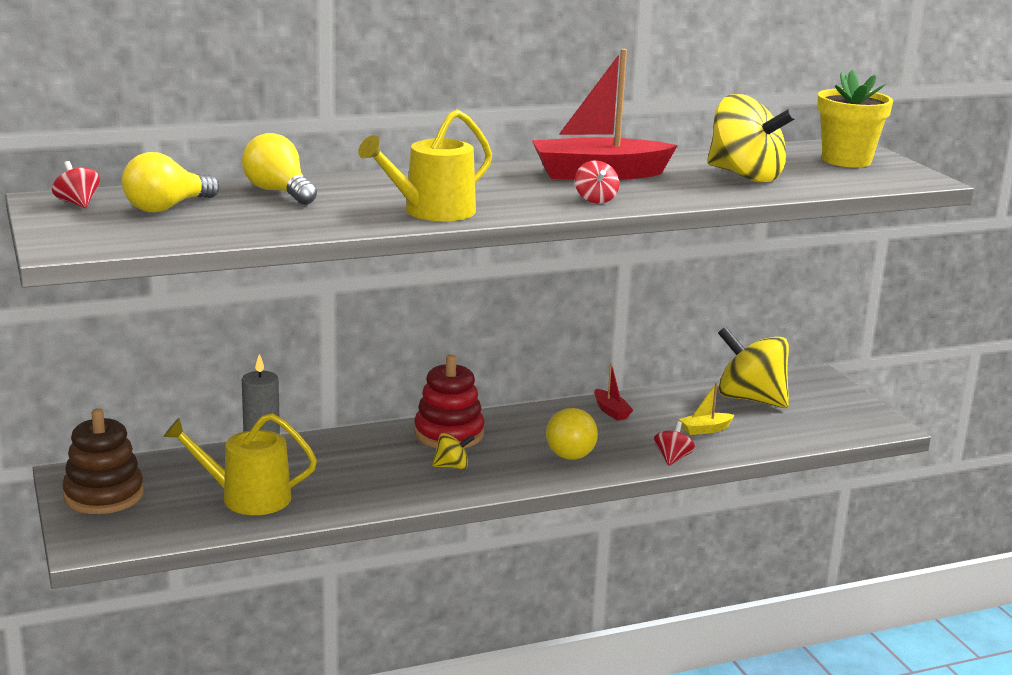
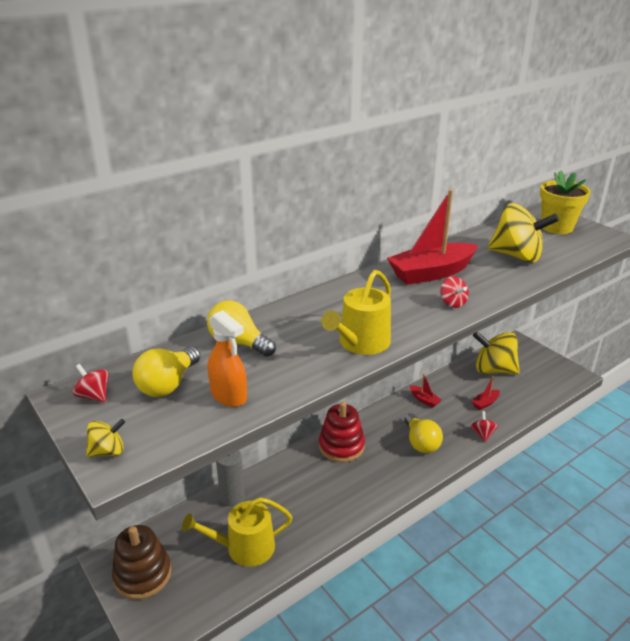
camera: 15 degrees left, 10 degrees up
yellow spinning top [432,433,475,469] -> yellow spinning top moved to [86,419,125,457]
yellow boat [679,382,735,435] -> red boat [471,377,500,410]
none -> orange spray bottle [208,310,247,407]

